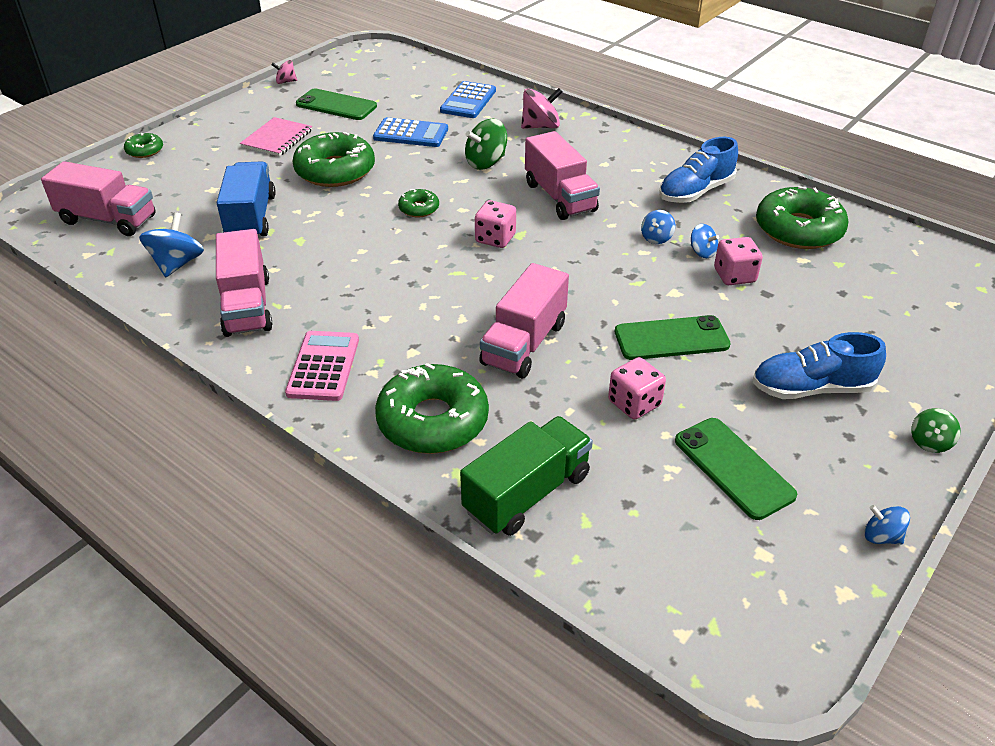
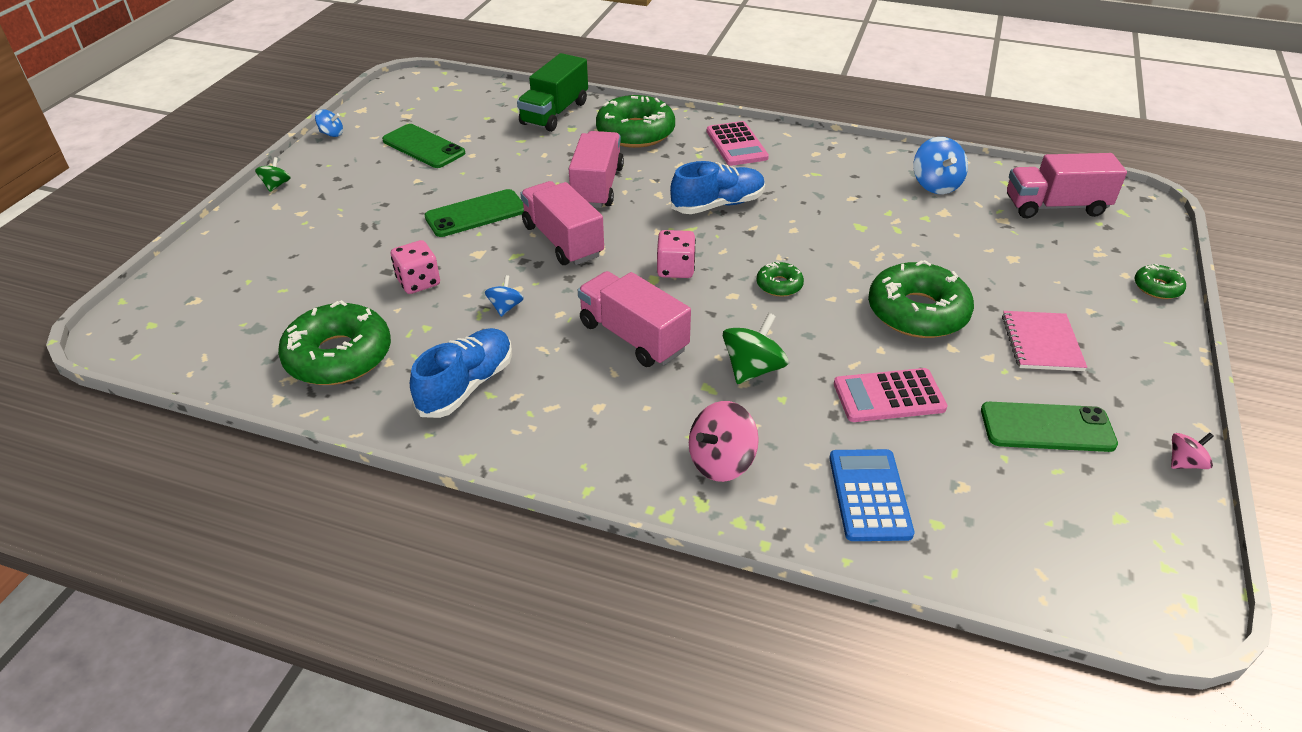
camera: 160 degrees right, 0 degrees up
pink truck [216,229,273,337] -> pink truck moved to [520,181,604,265]
blue truck [217,161,276,236] -> none
blue calculator [373,117,448,147] -> pink calculator [834,368,948,422]
pink dice [608,357,666,420] -> none
blue spinning top [691,224,719,258] -> none
blue shoe [752,332,886,399] -> blue shoe moved to [670,161,765,214]

